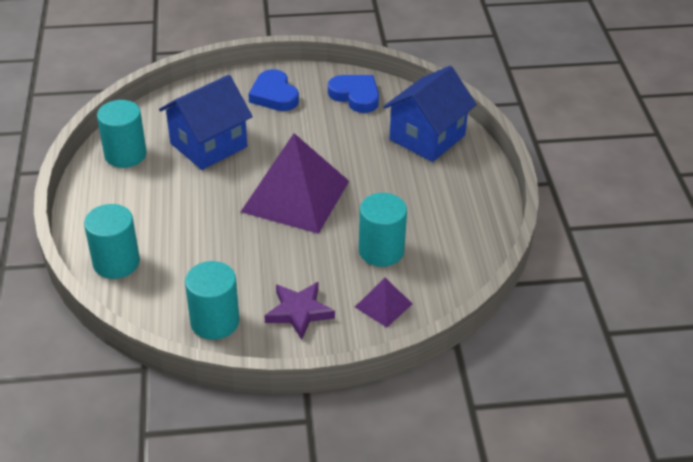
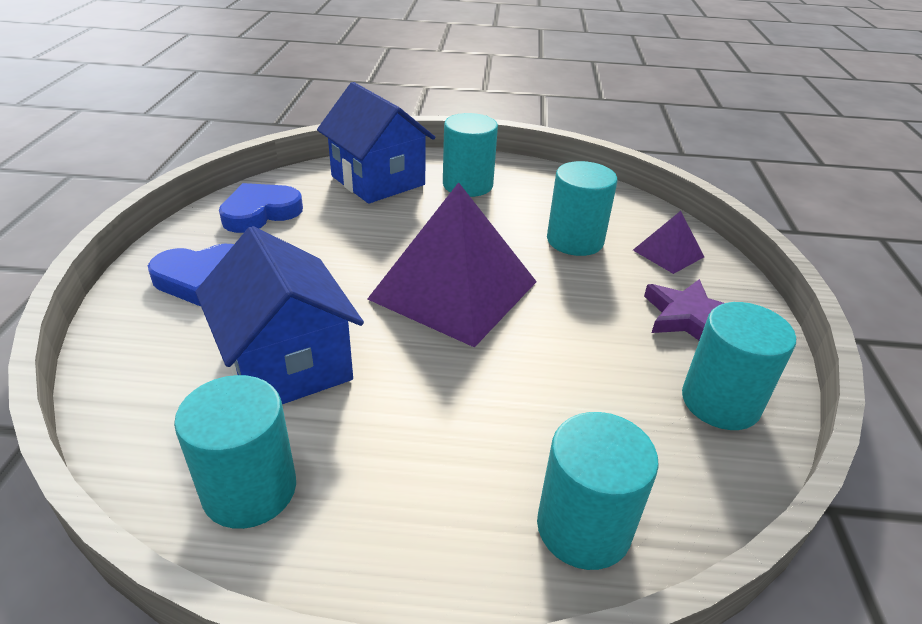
camera: 80 degrees left, 5 degrees down
none -> turquoise cylinder [443,113,498,197]

